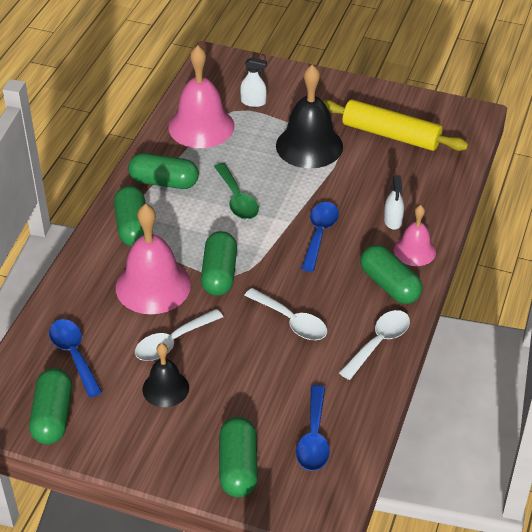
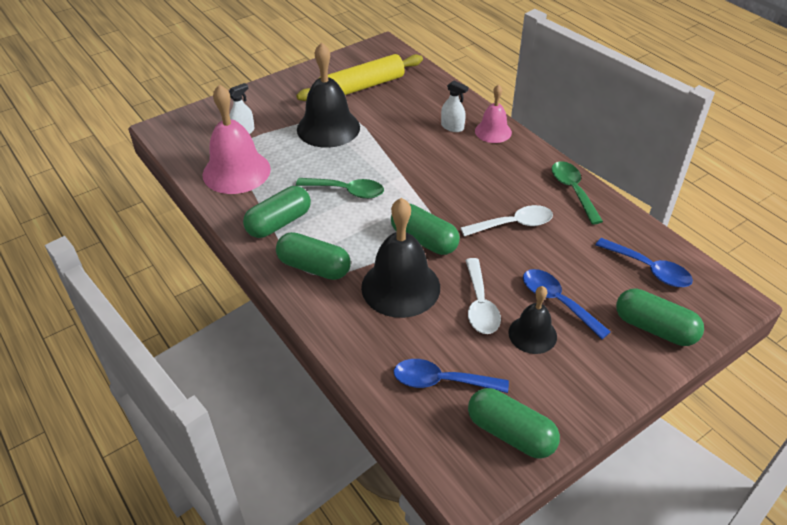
camera: 55 degrees left, 0 degrees up
pink bell [116,204,191,314] -> black bell [361,198,440,318]
blue spoon [301,202,339,272] -> blue spoon moved to [523,269,611,339]
white spoon [339,310,410,380] -> green spoon [552,161,603,225]
green capsule [360,245,422,304] -> none

